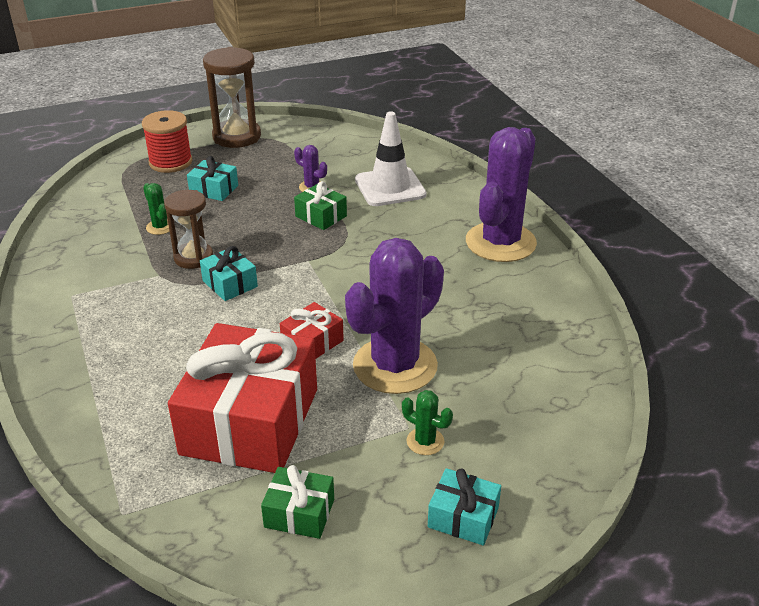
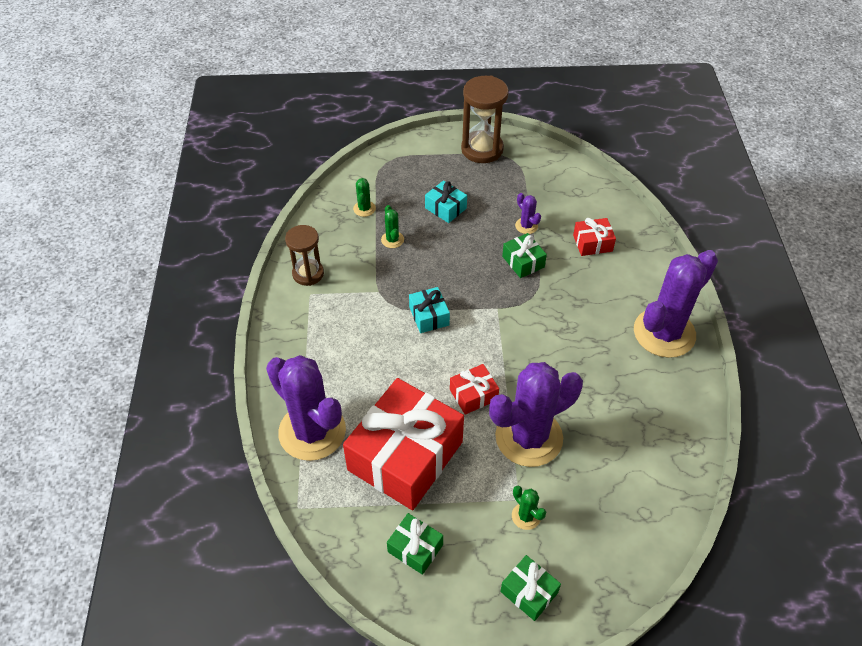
camera: 20 degrees right, 15 degrees up
red spool [142,110,192,173] -> none
brown hourglass [164,190,213,269] -> brown hourglass moved to [285,225,324,286]
white traffic cone [355,111,426,206] -> red gift [573,218,616,256]
turquoise gift [428,468,501,546] -> green gift [500,555,561,621]
none -> purple cactus [266,355,346,461]
none -> green cactus [353,178,376,217]

